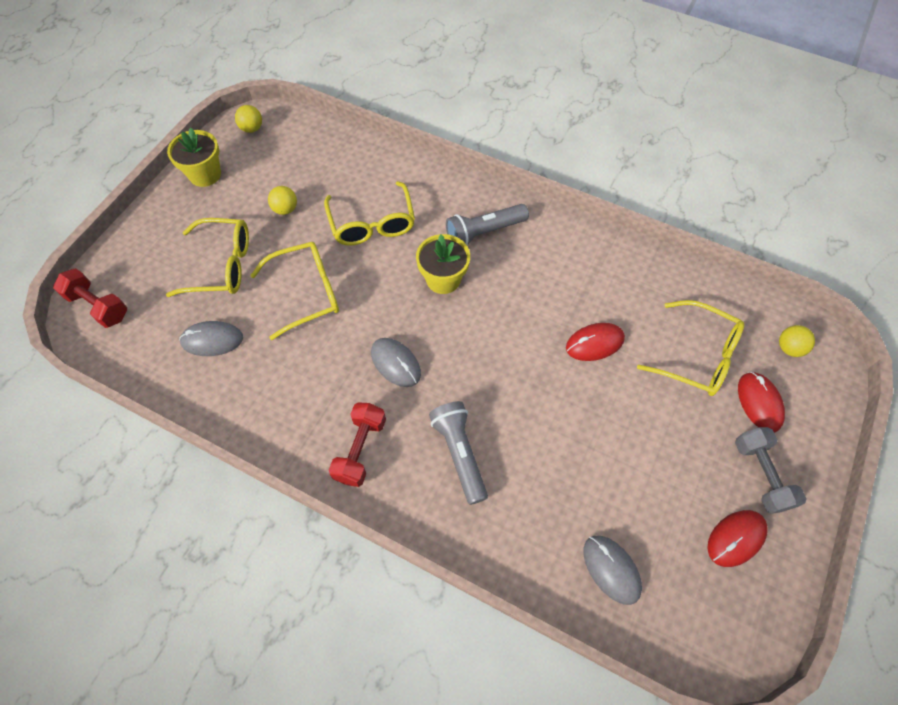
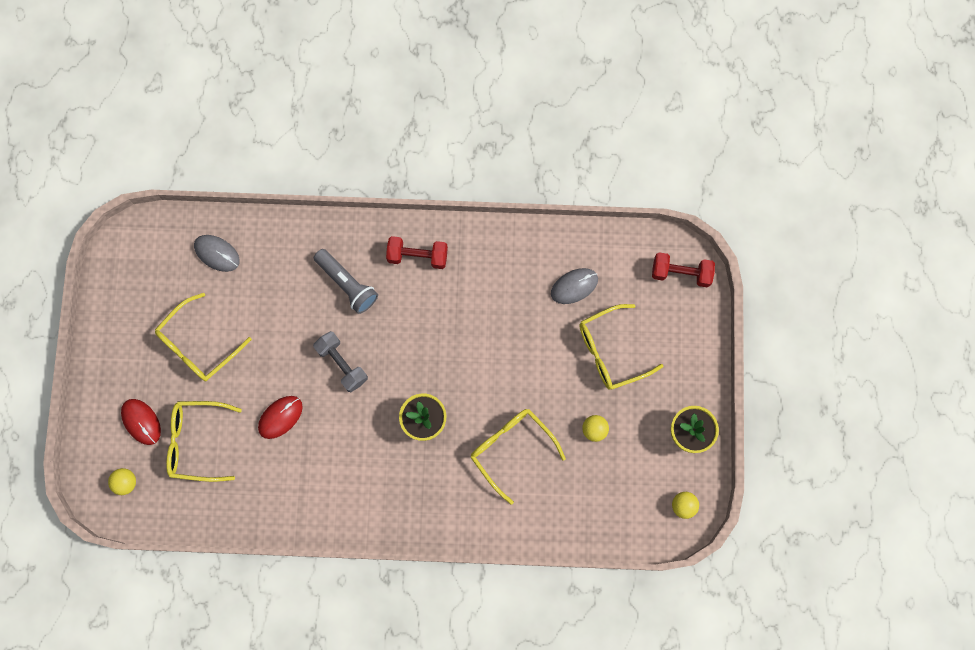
camera: 155 degrees right, 15 degrees up
yellow glasses [250,242,339,340] -> yellow glasses moved to [155,293,252,381]
red dumbbell [329,402,386,487] -> red dumbbell turned 75 degrees counterclockwise [386,236,448,269]
grey mouse [371,338,421,387] -> none
grey flashlight [446,204,529,245] -> none
red mouse [707,510,768,567] -> none
grey dumbbell [735,427,807,514] -> grey dumbbell moved to [313,331,368,392]

